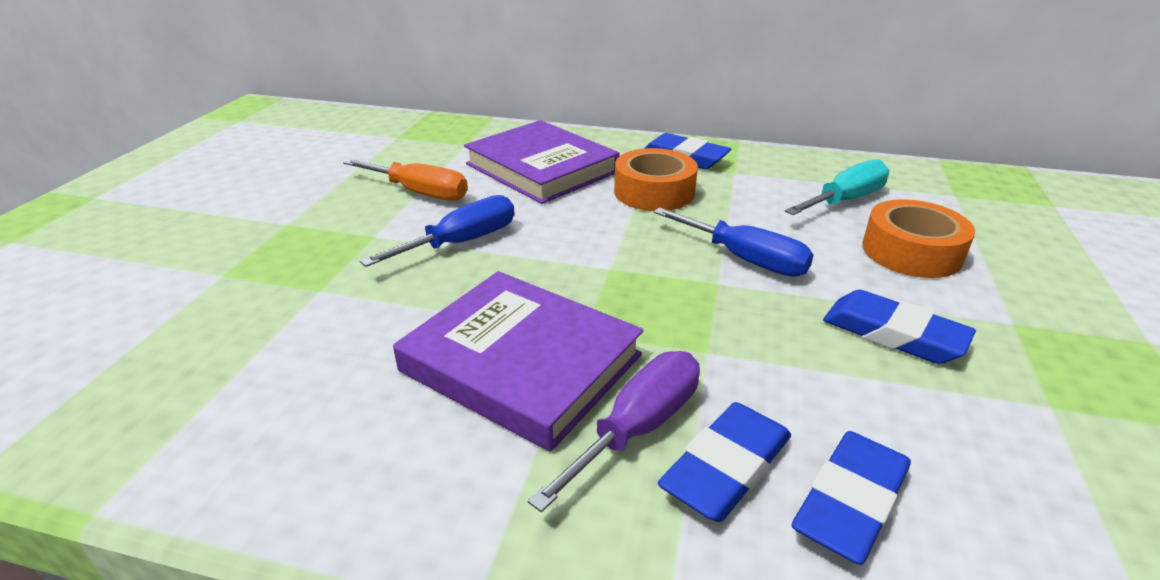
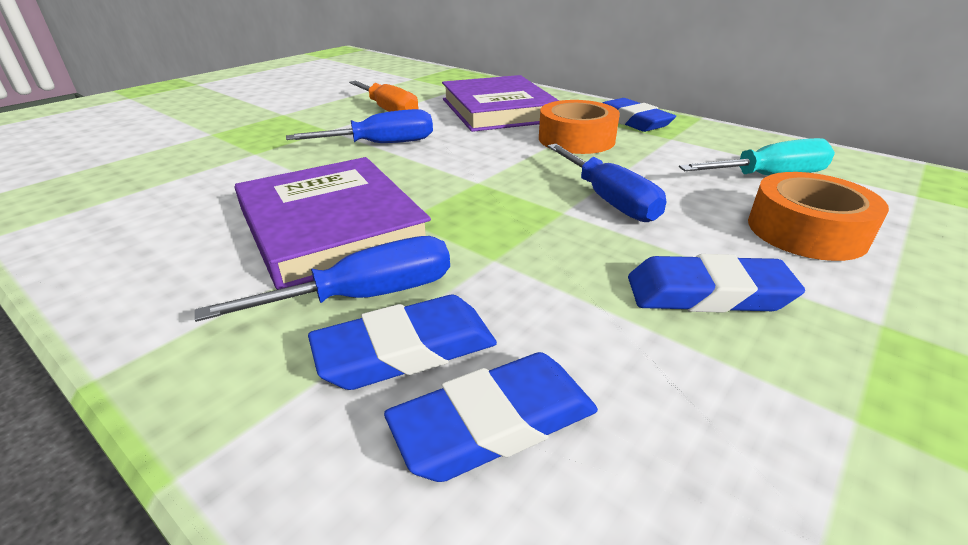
camera: 25 degrees right, 0 degrees up
purple screwdriver [528,351,700,512] -> blue screwdriver [195,236,450,322]
blue eraser [823,290,976,364] -> blue eraser turned 60 degrees counterclockwise [628,254,805,313]

